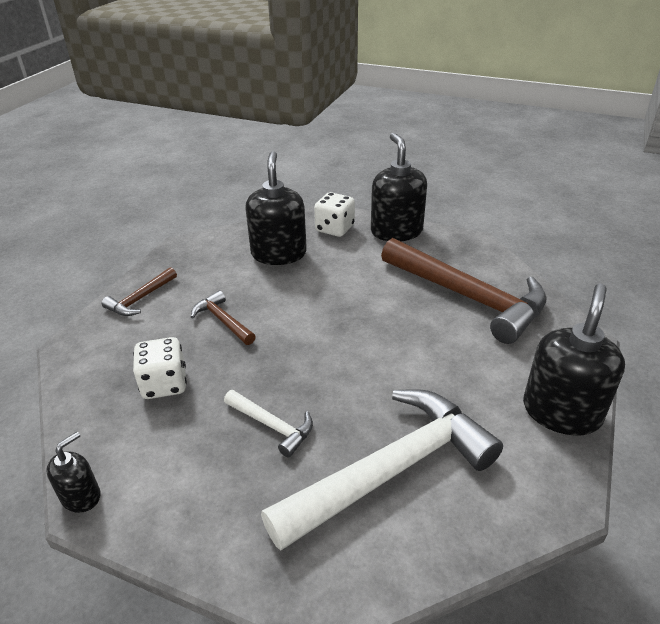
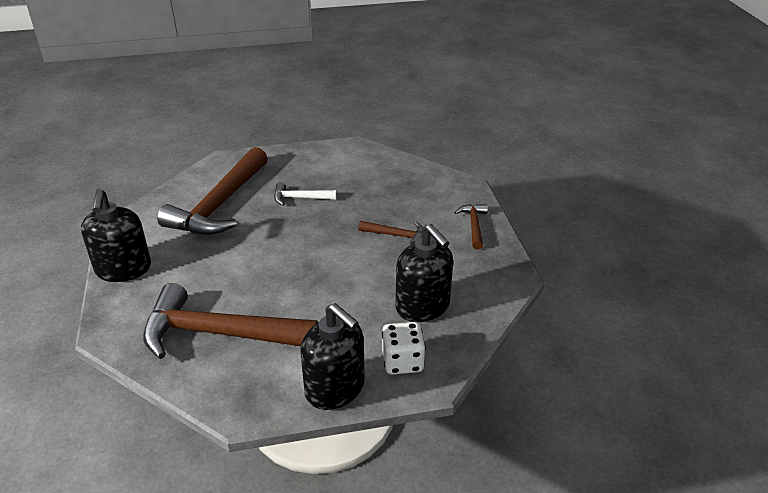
camera: 145 degrees right, 0 degrees up
black soap dispenser [46,432,100,513] -> none
white dice [133,337,187,399] -> none
white hammer [261,389,503,551] -> brown hammer [157,147,268,235]

